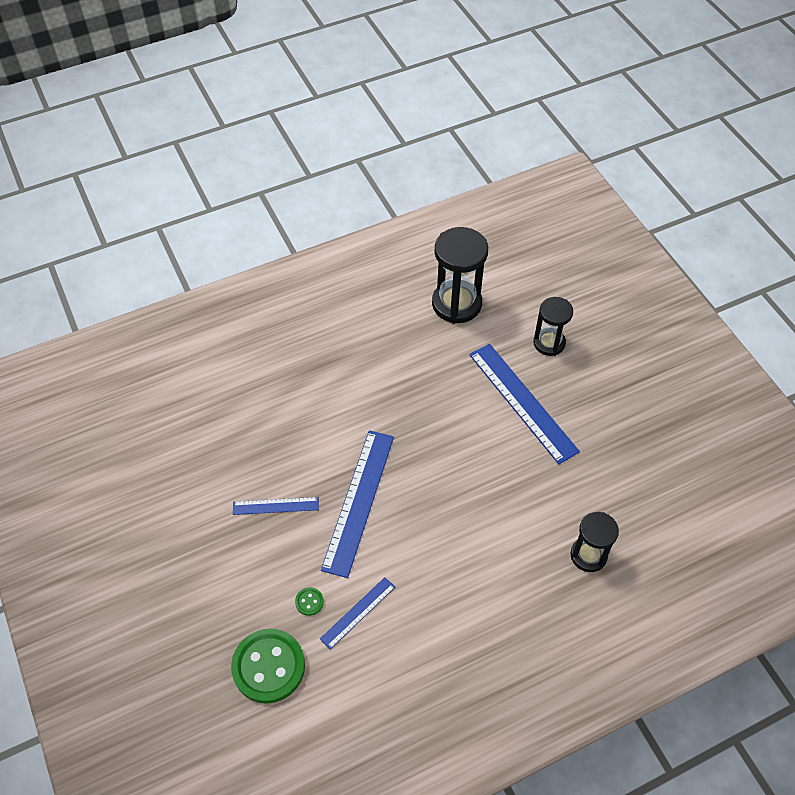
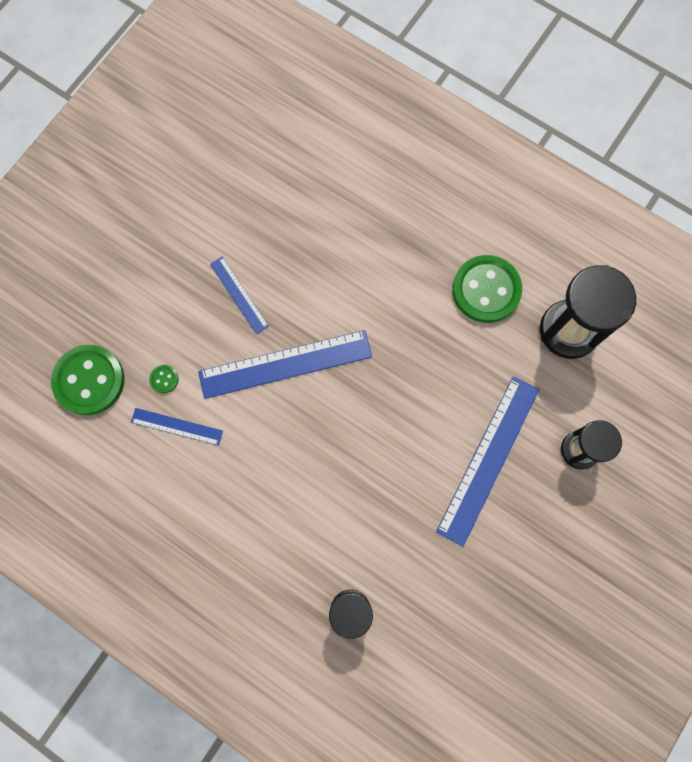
camera: 60 degrees right, 20 degrees up
none -> green button [453,255,522,323]

